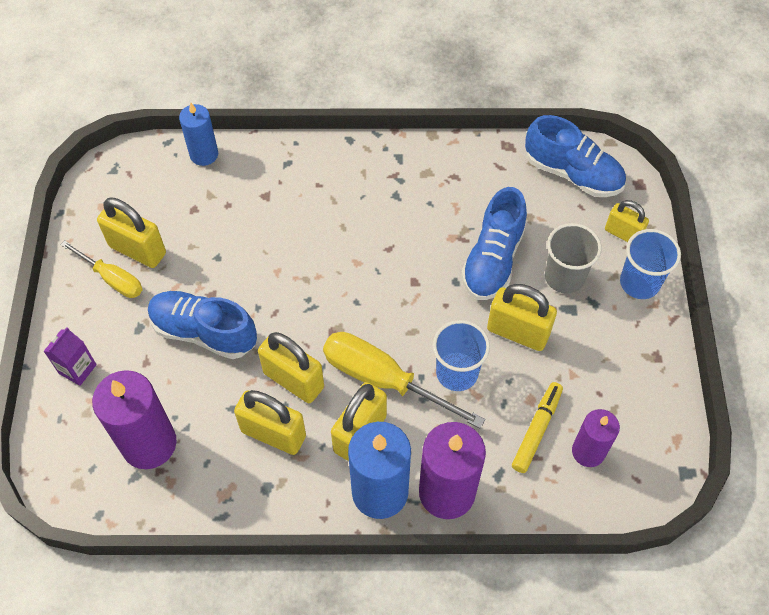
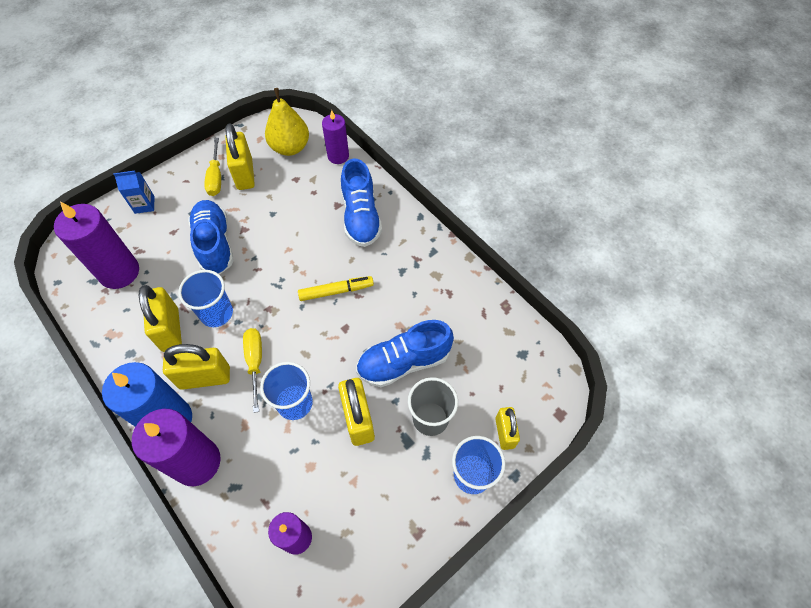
camera: 50 degrees right, 0 degrees up
purple carton [43,327,97,386] -> blue carton [113,171,155,214]
blue candle [179,103,218,166] -> purple candle [322,110,349,164]
yellow padlock [258,332,324,403] -> blue cup [178,270,233,327]
yellow screwdriver [323,332,485,429] -> yellow screwdriver [243,328,262,413], size x0.61
yellow marker [512,382,563,473] -> yellow marker moved to [298,276,374,301]
blue shoe [525,115,626,197] -> blue shoe moved to [341,159,382,247]
none -> yellow pear [265,88,309,156]

